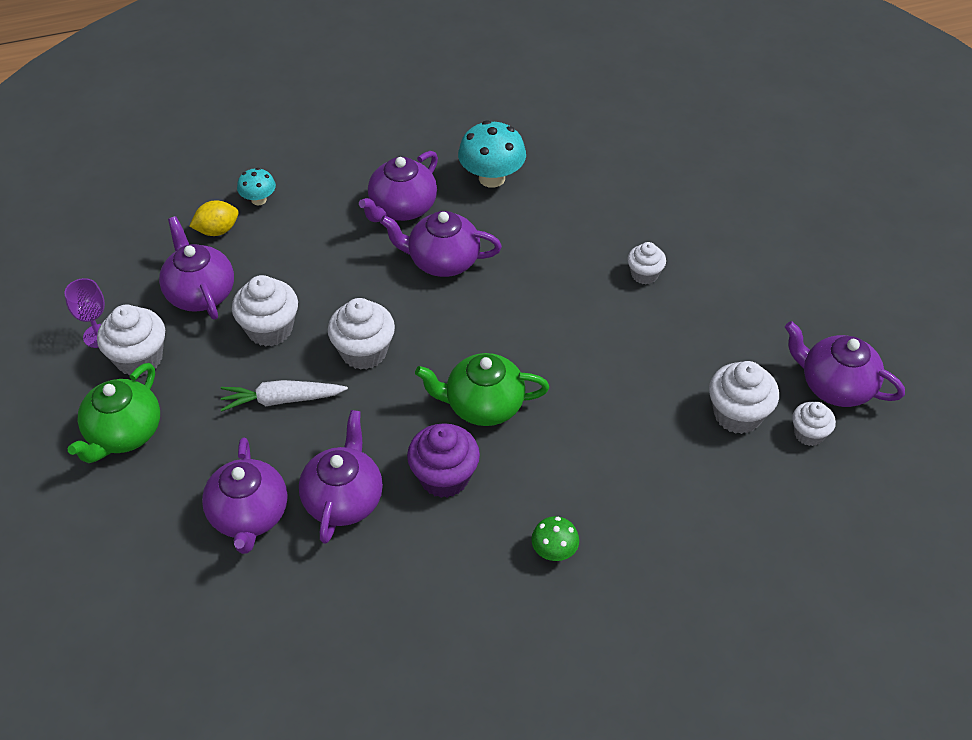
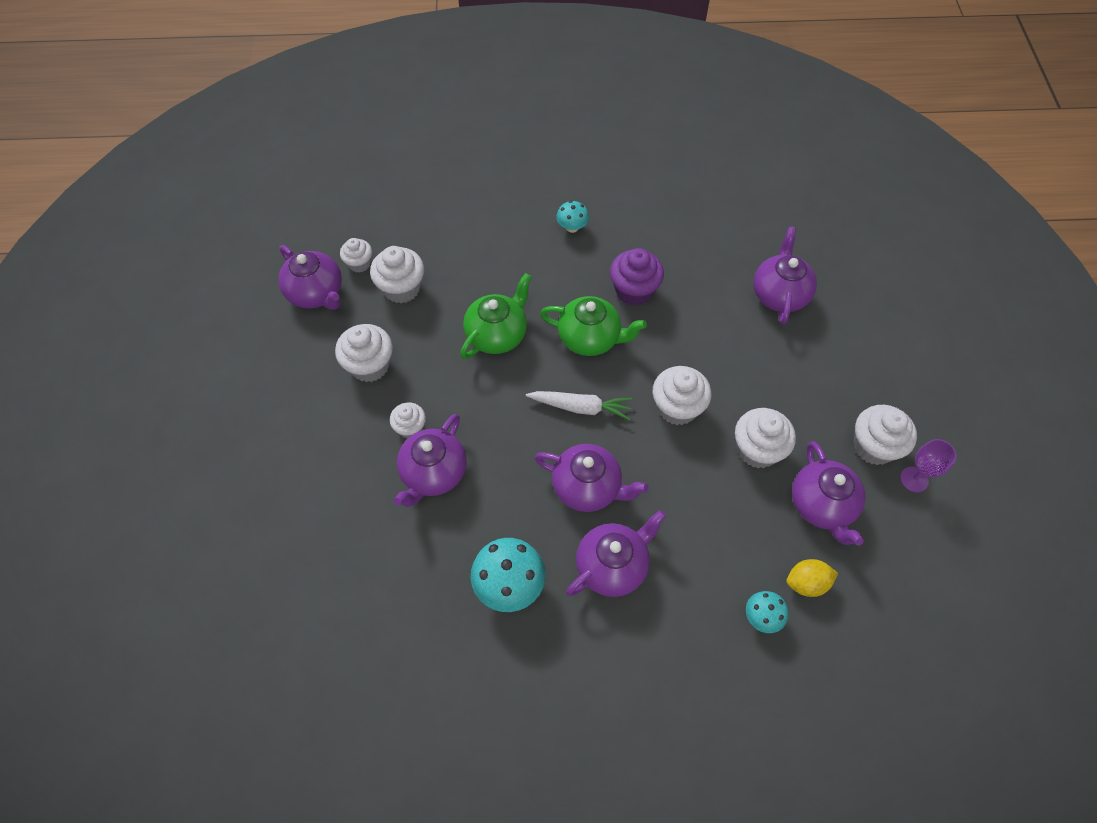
camera: 165 degrees left, 10 degrees up
green teapot [67,363,160,463] -> green teapot moved to [460,273,532,359]
white carrot [220,380,348,412] -> white carrot moved to [526,391,633,420]
purple teapot [299,410,383,544] -> purple teapot moved to [394,414,467,507]
green mushroom [531,516,579,561] -> turquoise mushroom [556,201,589,233]
none -> white cupcake [335,324,393,382]

